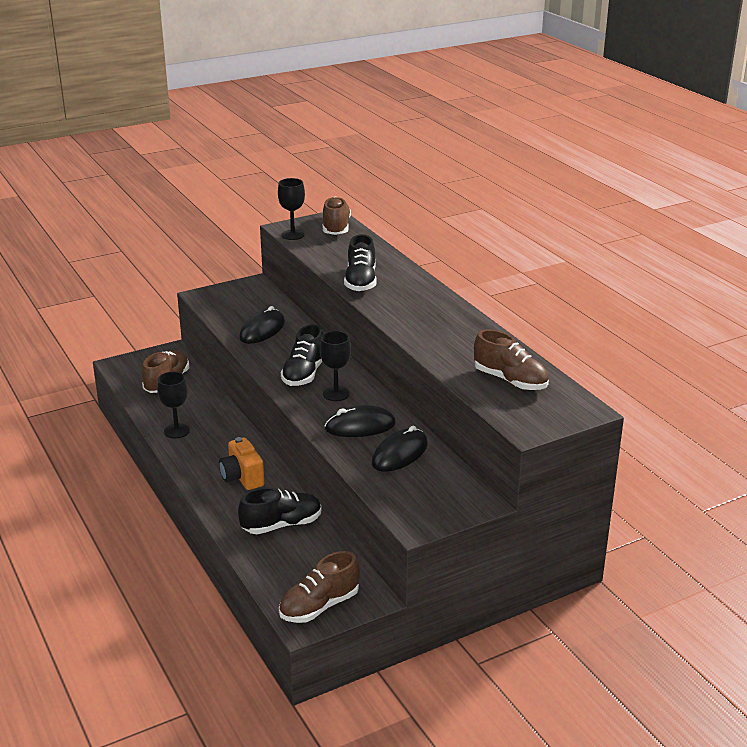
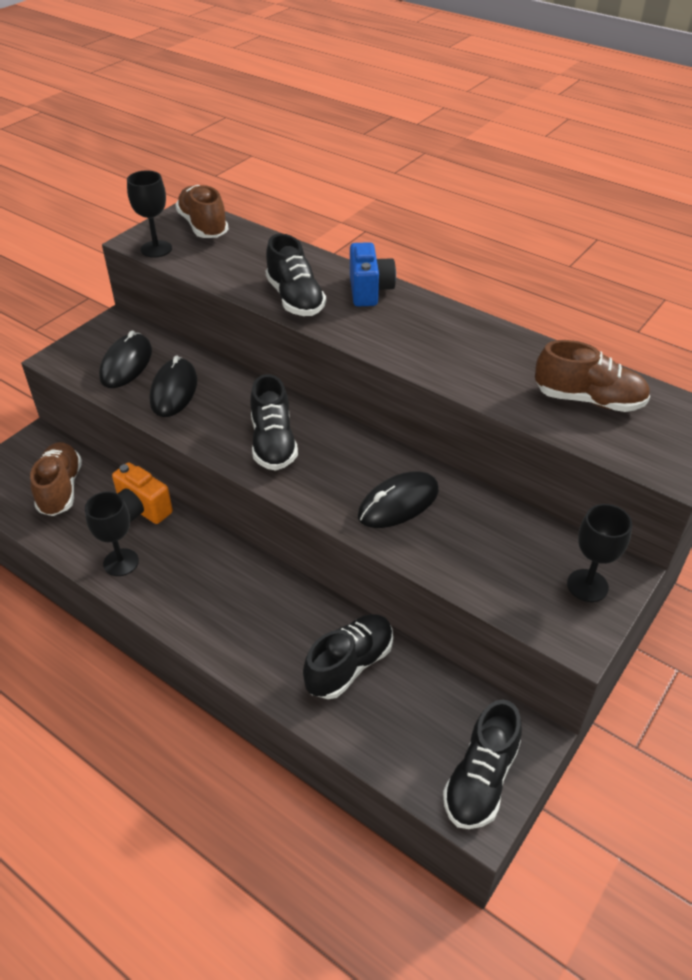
camera: 25 degrees left, 15 degrees up
orange camera [219,437,264,490] -> orange camera moved to [112,462,173,524]
brown shoe [279,551,360,623] -> black shoe [443,699,522,829]
black goblet [320,331,351,401] -> black goblet moved to [567,504,632,602]
black mouse [372,426,428,472] -> black mouse moved to [99,330,152,388]
none -> blue camera [350,242,396,306]

